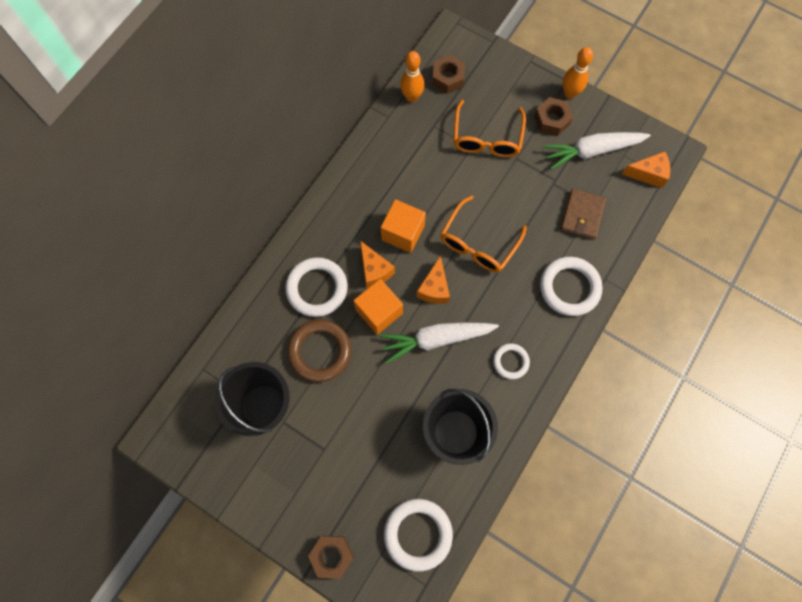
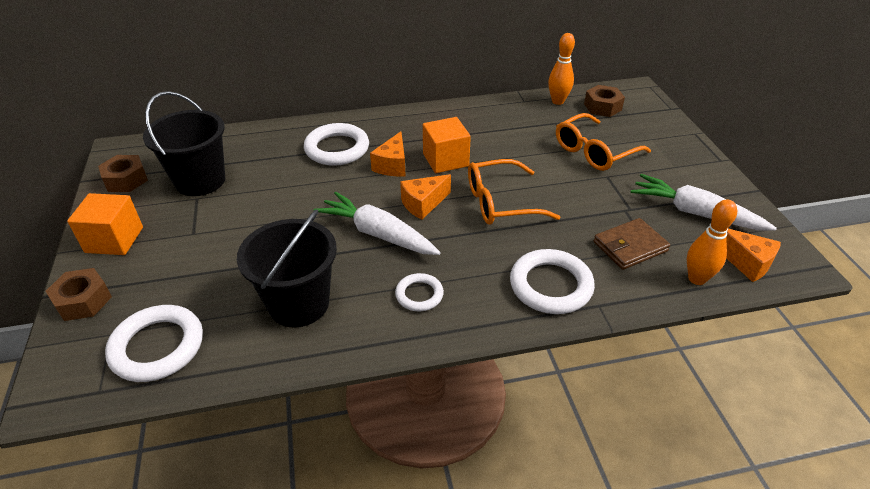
camera: 45 degrees right, 30 degrees down
brown ring [287,320,351,382] -> none
orange cube [354,279,403,335] -> orange cube moved to [67,193,143,255]
brown nut [534,97,573,136] -> brown nut moved to [98,155,148,192]
orange bowling pin [562,47,593,99] -> orange bowling pin moved to [687,199,737,285]

